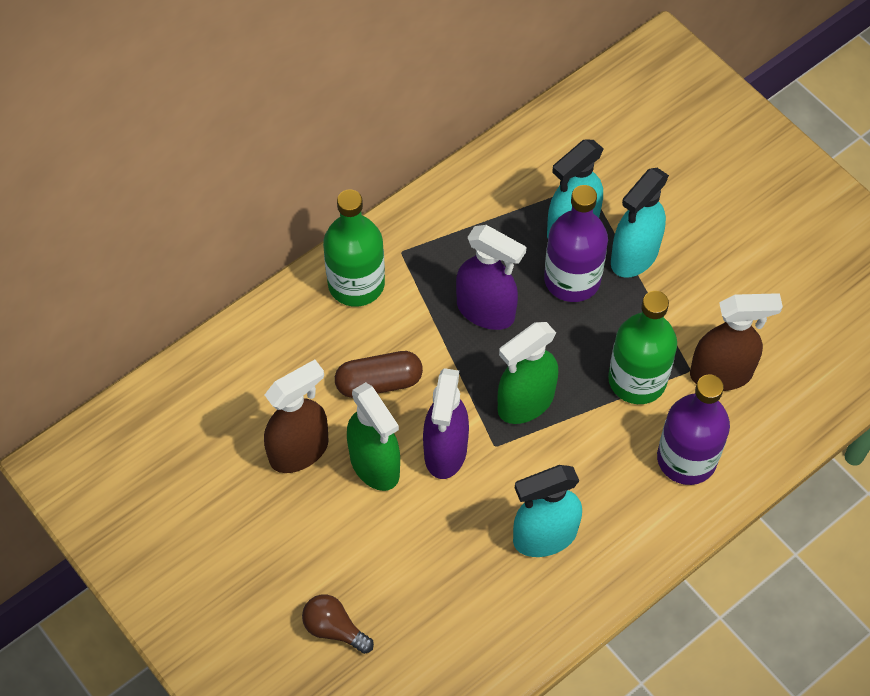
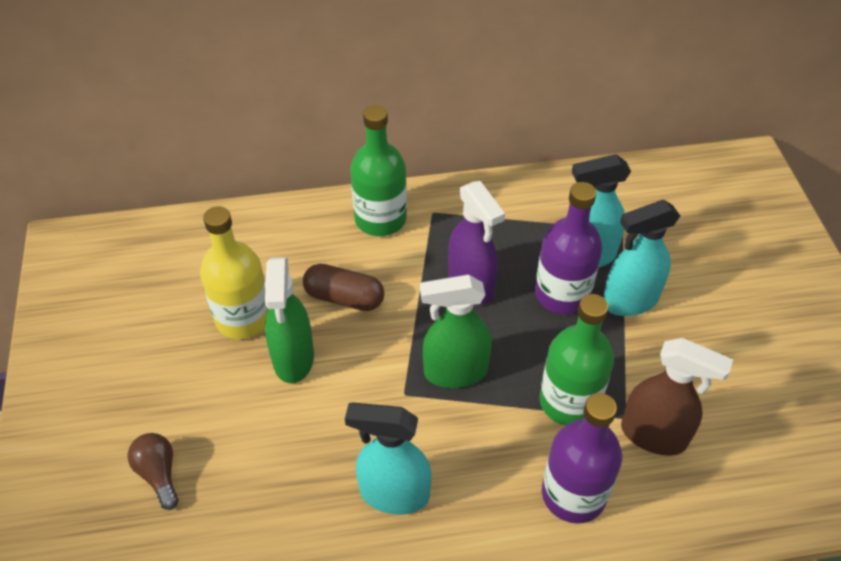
camera: 30 degrees right, 10 degrees down
brown spray bottle [264,360,329,473] -> yellow bottle [200,206,268,339]
purple spray bottle [423,368,469,479] -> none

